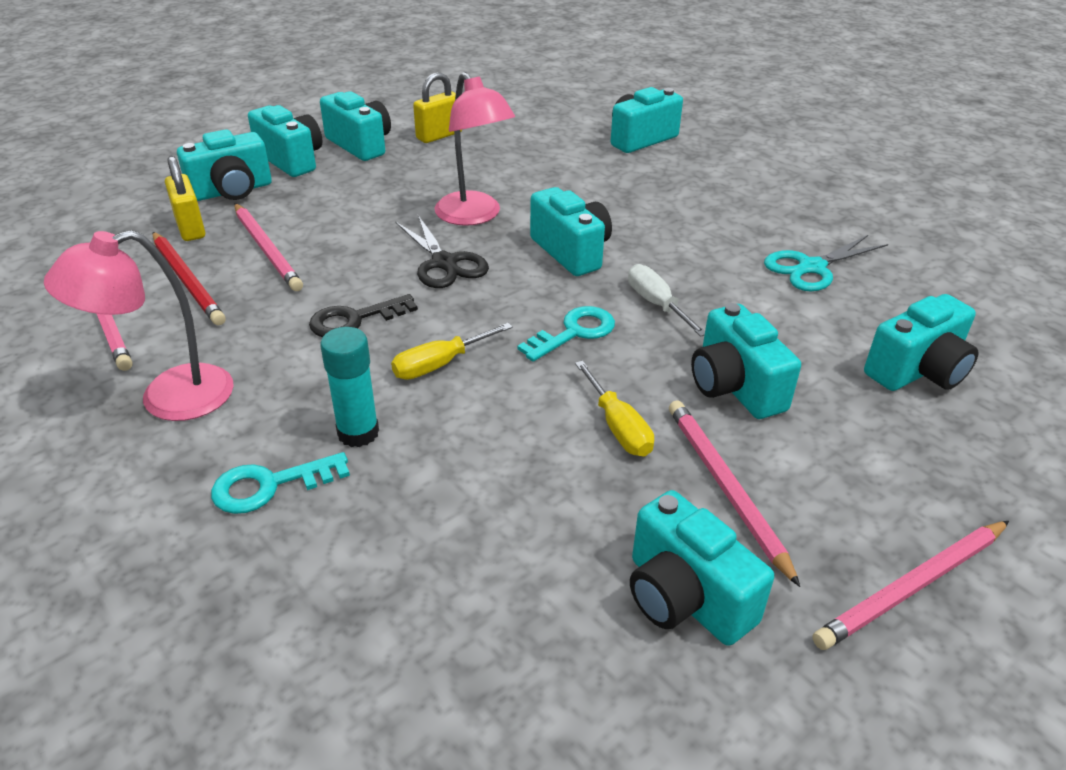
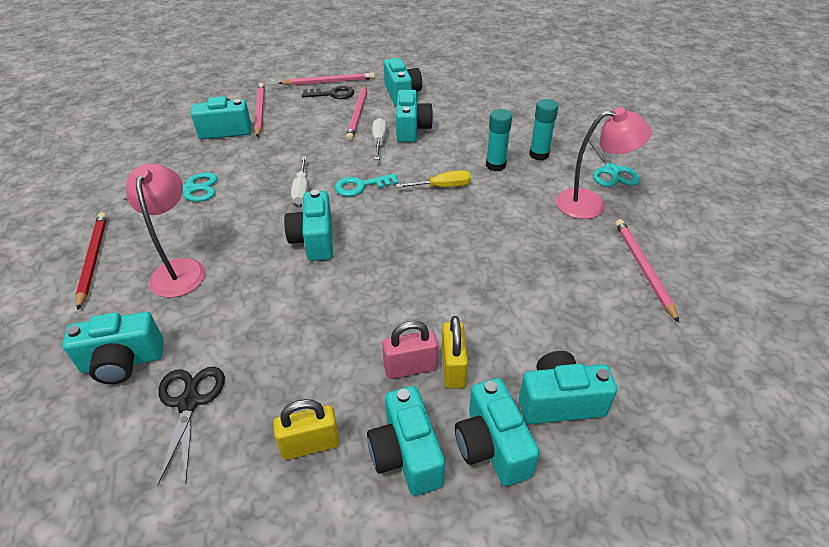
camera: 155 degrees left, 5 degrees up
red pencil [153,232,226,325] -> red pencil moved to [76,212,107,310]
yellow padlock [165,156,205,241] -> yellow padlock moved to [442,316,468,389]
turquoise key [211,452,350,514] -> turquoise glue stick [529,99,558,161]
pink pencil [234,203,303,291] -> pink pencil moved to [254,83,265,137]
black key [309,294,418,337] -> black key moved to [302,86,354,99]
black scissors [396,215,489,288] -> black scissors moved to [157,367,225,486]
pink lamp [435,72,515,226] -> pink lamp moved to [126,164,205,298]
yellow screwdriver [575,361,654,457] -> white screwdriver [372,118,386,160]
turquoise camera [691,303,801,419] -> turquoise camera moved to [396,90,433,142]
none -> pink padlock [382,321,438,379]
none -> turquoise scissors [589,140,640,187]

